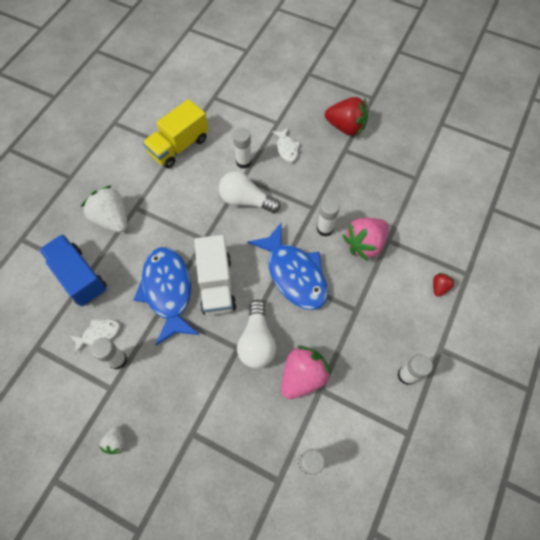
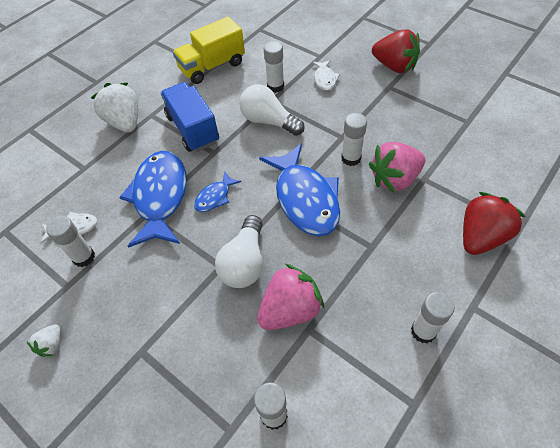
camera: 15 degrees right, 10 degrees down
blue truck [39,234,107,306] -> blue truck moved to [160,82,219,152]
white truck [194,235,236,315] -> blue fish [194,172,241,212]
red strawberry [433,273,455,297] -> red strawberry [463,192,526,255], size x2.09

